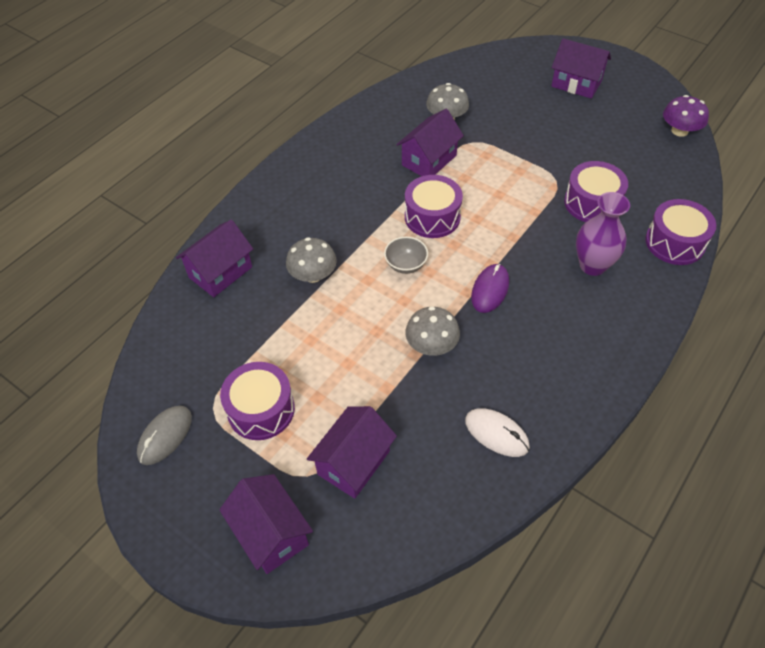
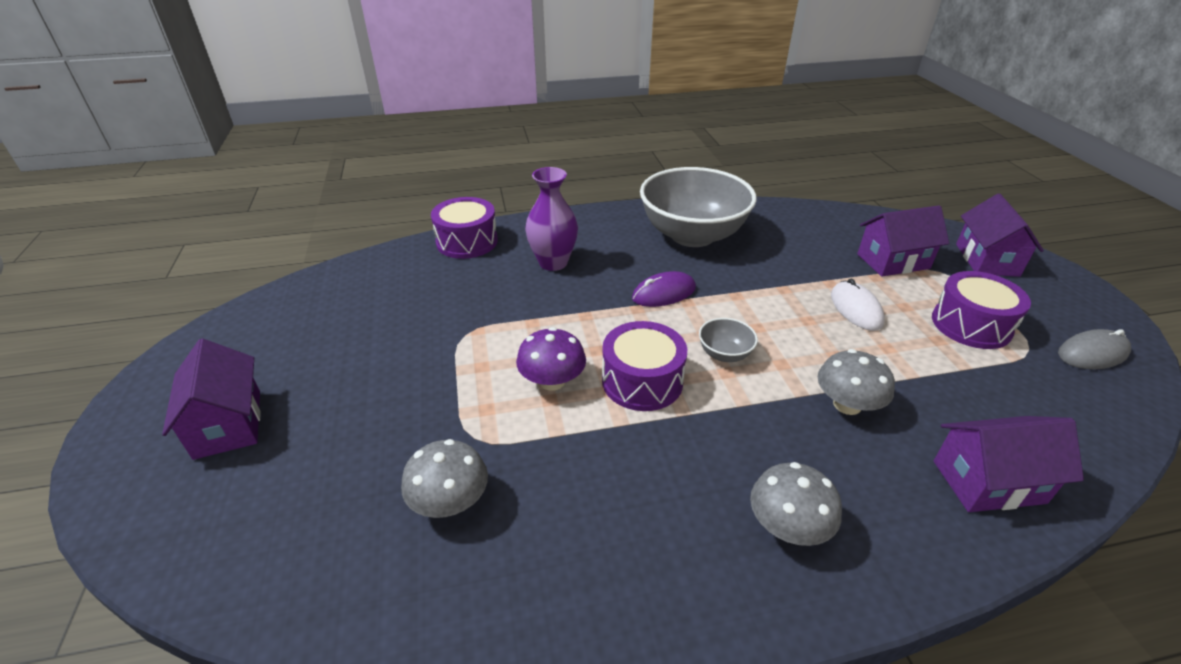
camera: 140 degrees left, 15 degrees down
purple house [396,109,464,176] -> none
grey mushroom [405,306,460,356] -> grey mushroom moved to [750,462,842,546]
white mouse [465,409,530,457] -> white mouse moved to [831,279,885,331]
purple drum [564,161,628,222] -> none
purple mushroom [663,95,709,137] -> purple mushroom moved to [516,327,586,391]
none -> grey bowl [640,167,757,247]

